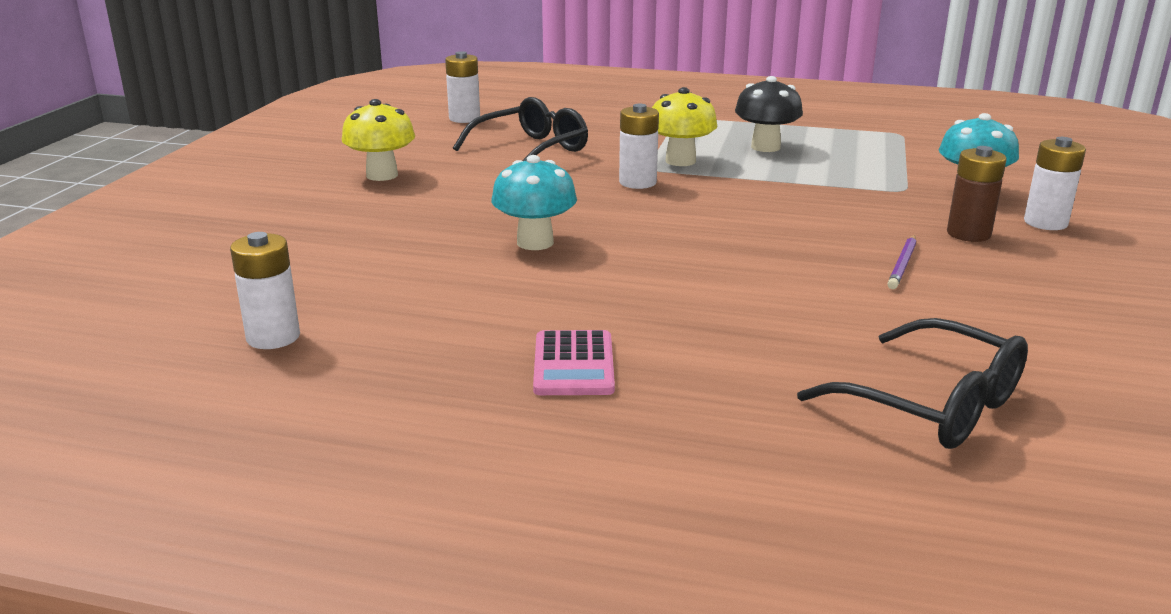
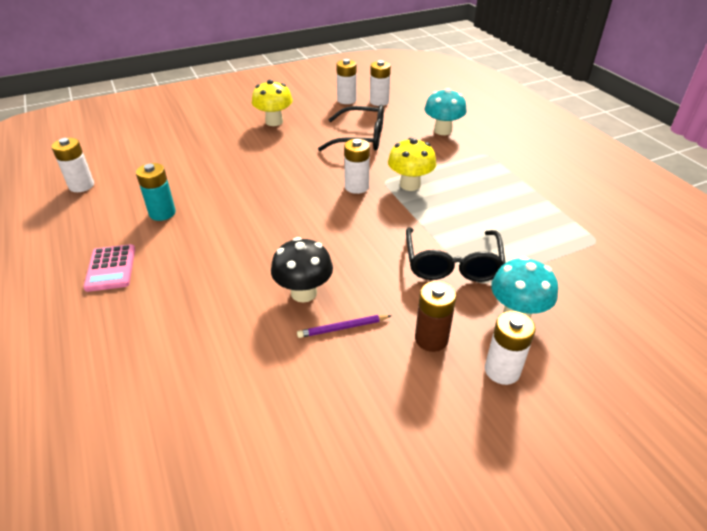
camera: 50 degrees right, 15 degrees up
turquoise mushroom [491,155,577,250] -> turquoise mushroom moved to [425,88,467,135]
pink calculator [533,330,615,395] -> pink calculator turned 60 degrees counterclockwise [83,244,135,292]
black mushroom [735,76,803,152] -> black mushroom moved to [271,237,333,302]
black glasses [797,318,1028,449] -> black glasses moved to [406,227,505,282]
none -> turquoise battery [136,163,176,221]
none -> white battery [336,59,357,104]

